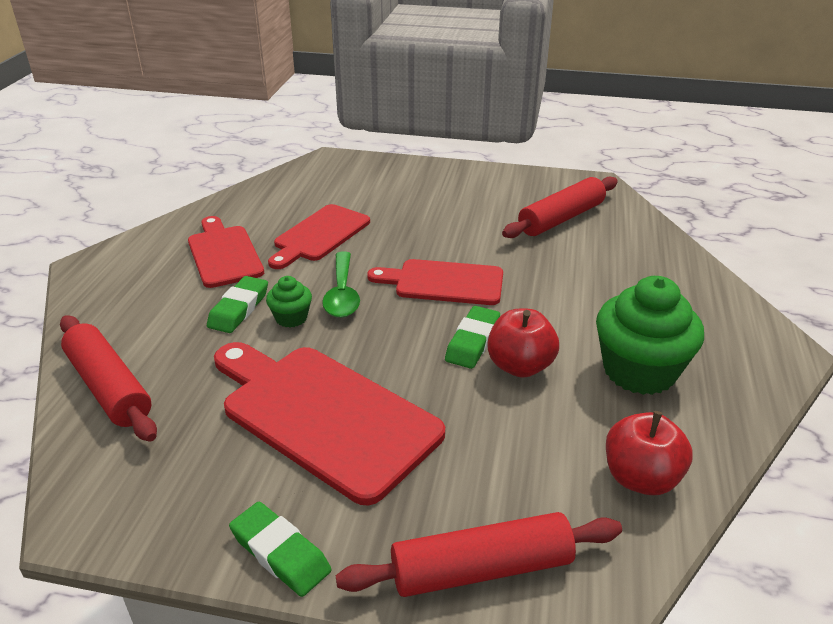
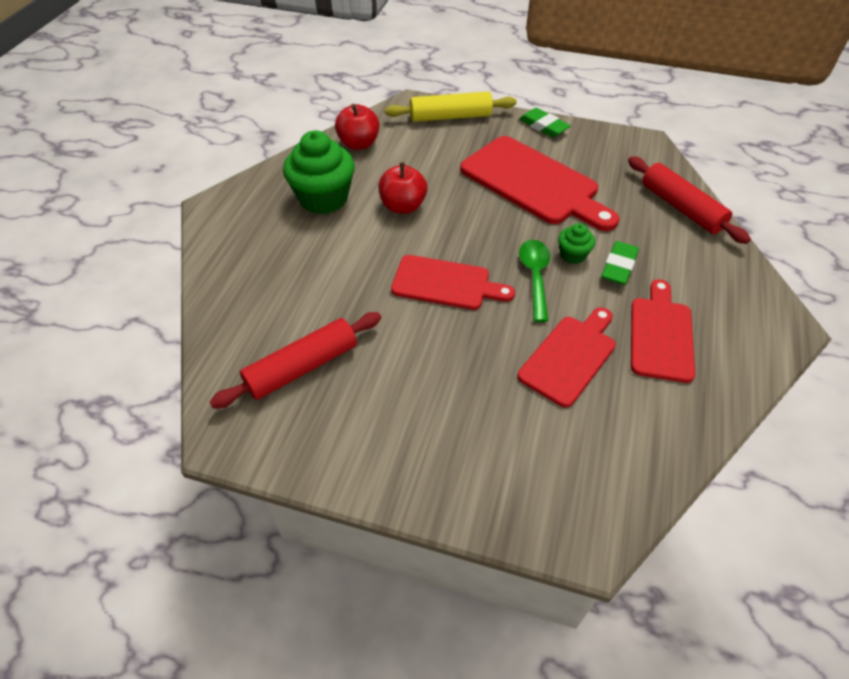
camera: 175 degrees left, 15 degrees up
red cutting board [188,216,264,288] -> red cutting board turned 150 degrees counterclockwise [631,279,695,383]
red rolling pin [336,512,622,597] -> yellow rolling pin [385,92,517,122]
green eraser [445,306,500,369] -> none

